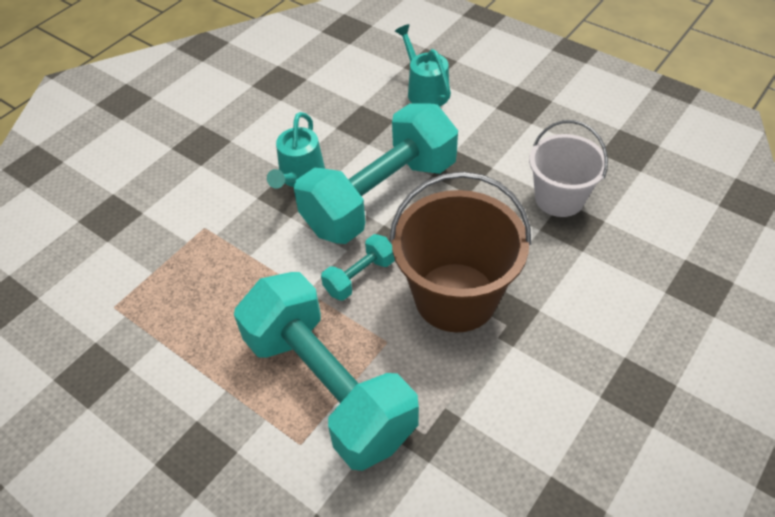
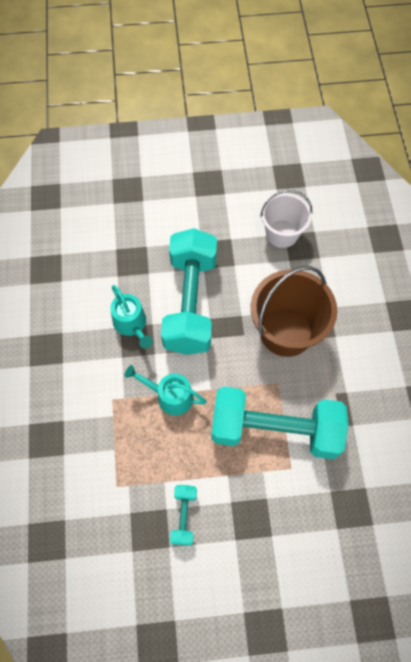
camera: 45 degrees left, 15 degrees up
turquoise dumbbell [321,234,395,301] -> turquoise dumbbell moved to [170,485,197,546]
turquoise watering can [395,24,451,107] -> turquoise watering can moved to [124,365,207,415]

